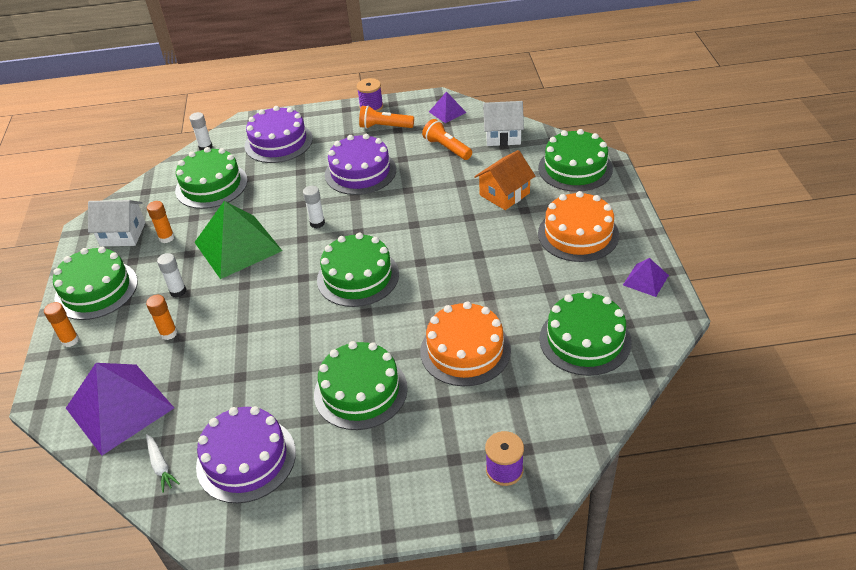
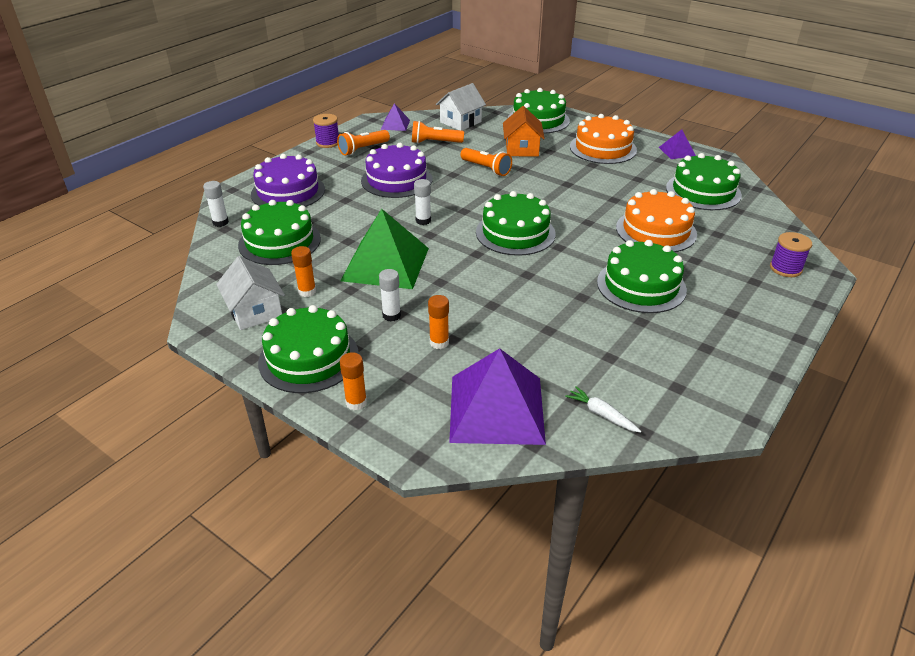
camera: 50 degrees left, 5 degrees down
white house [88,200,146,246] -> white house turned 75 degrees counterclockwise [216,256,285,330]
white carrot [146,434,180,493] -> white carrot turned 150 degrees counterclockwise [565,386,641,433]
purple cake [196,406,296,503] -> none
none -> orange flashlight [460,148,512,176]

